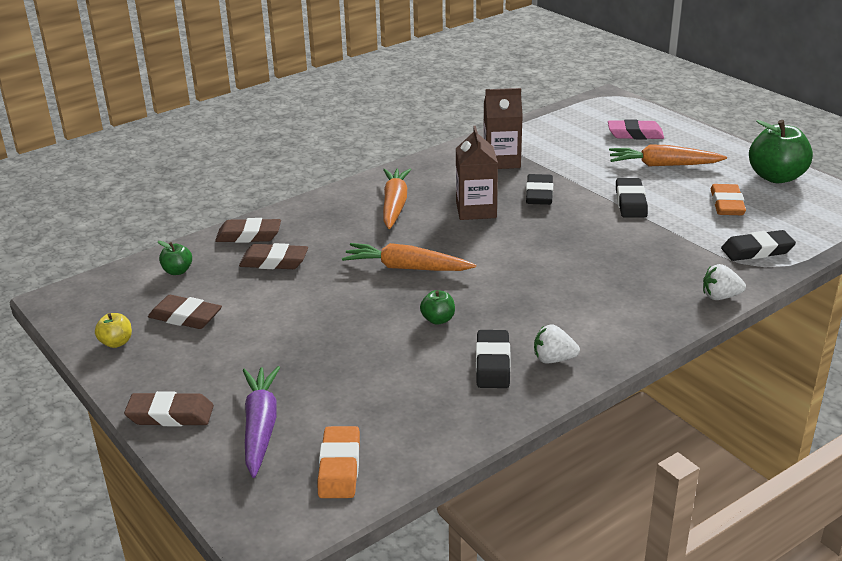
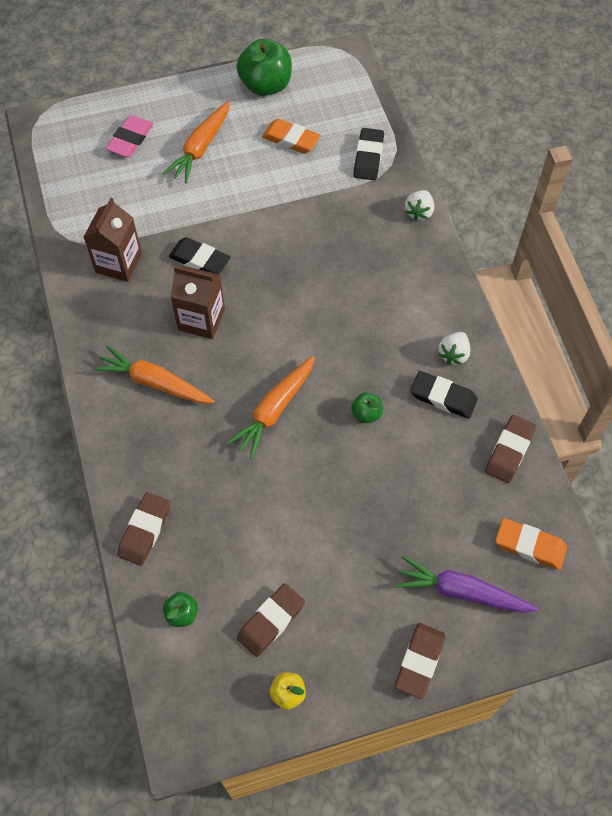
camera: 70 degrees left, 30 degrees up
brown eraser [239,243,308,269] -> brown eraser moved to [485,415,536,483]
black eraser [616,178,648,218] -> none

